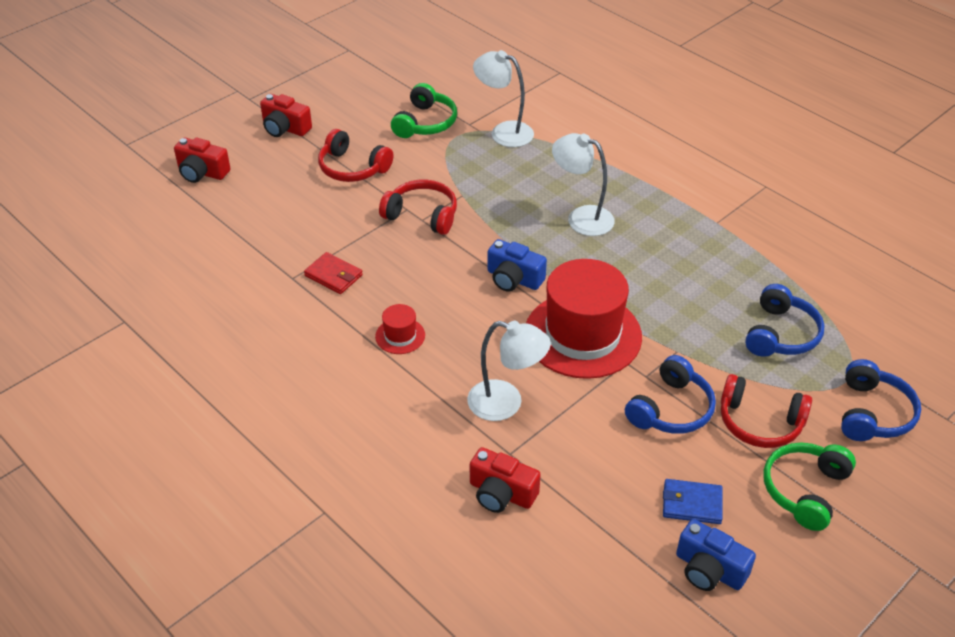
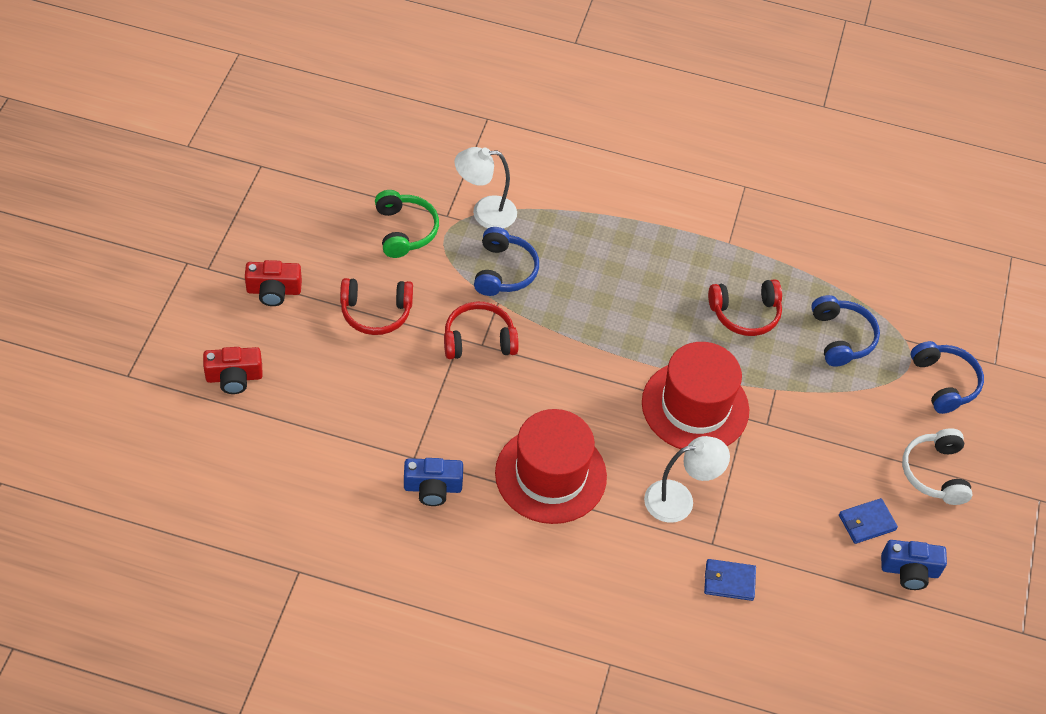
camera: 35 degrees left, 10 degrees up
red wallet [304,252,363,294] -> none
red hat [375,304,425,354] -> red hat [495,409,607,524], size x2.36
red camera [470,447,541,513] -> blue wallet [704,559,756,601]
blue camera [487,239,547,291] -> blue camera moved to [404,458,463,506]
white lamp [552,133,615,236] -> none
blue headphones [625,355,716,434] -> blue headphones moved to [474,227,539,296]
red headphones [721,374,812,448] -> red headphones moved to [708,279,782,336]
green headphones [763,442,856,531] -> white headphones [902,428,972,505]

